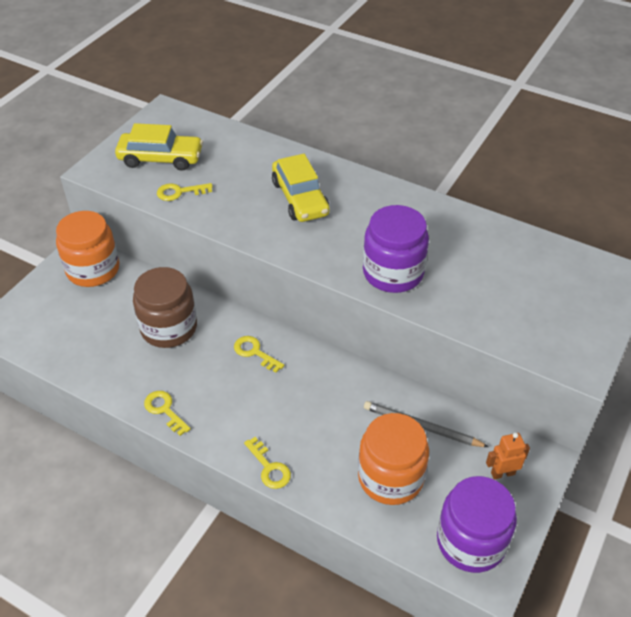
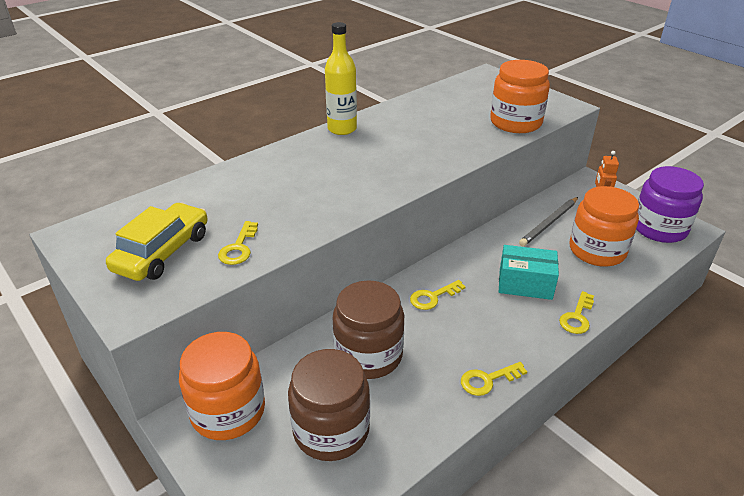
camera: 70 degrees left, 10 degrees down
yellow key [244,437,291,489] -> yellow key turned 135 degrees clockwise [559,291,594,334]
yellow car [272,154,330,222] -> none
purple jar [363,205,429,293] -> none
none -> brown jar [288,349,370,461]
none -> yellow bottle [325,22,357,135]
none -> orange jar [490,60,550,133]
none -> turquoise box [499,245,559,300]

